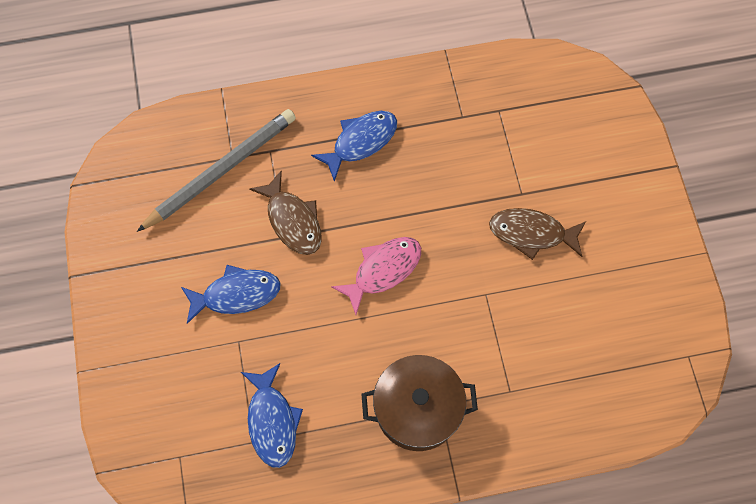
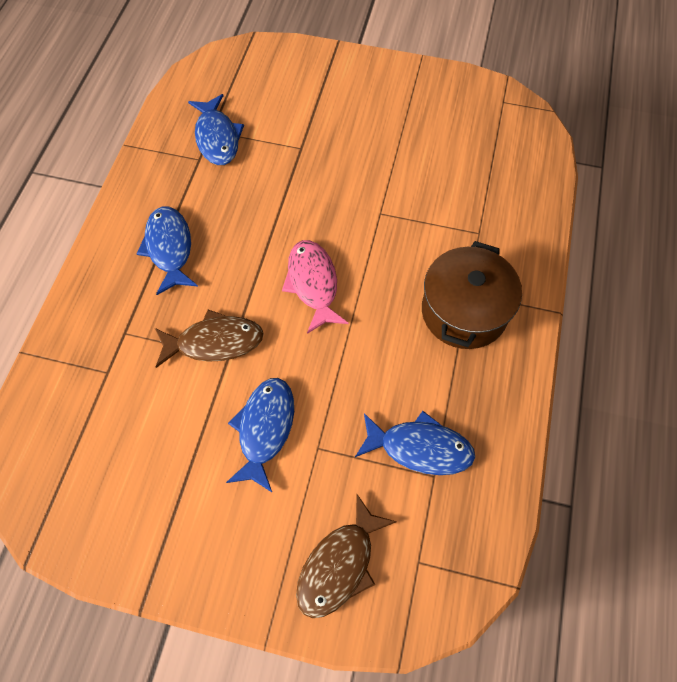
camera: 65 degrees left, 5 degrees down
grey pencil [137,109,296,232] -> none
brown fish [489,208,586,260] -> brown fish moved to [296,494,397,618]
none -> blue fish [188,94,244,165]

